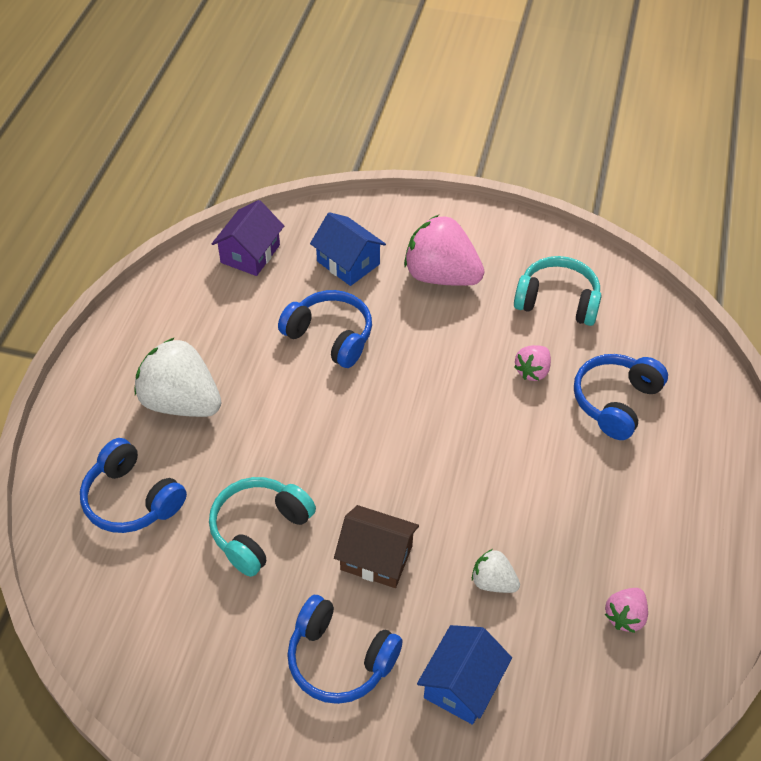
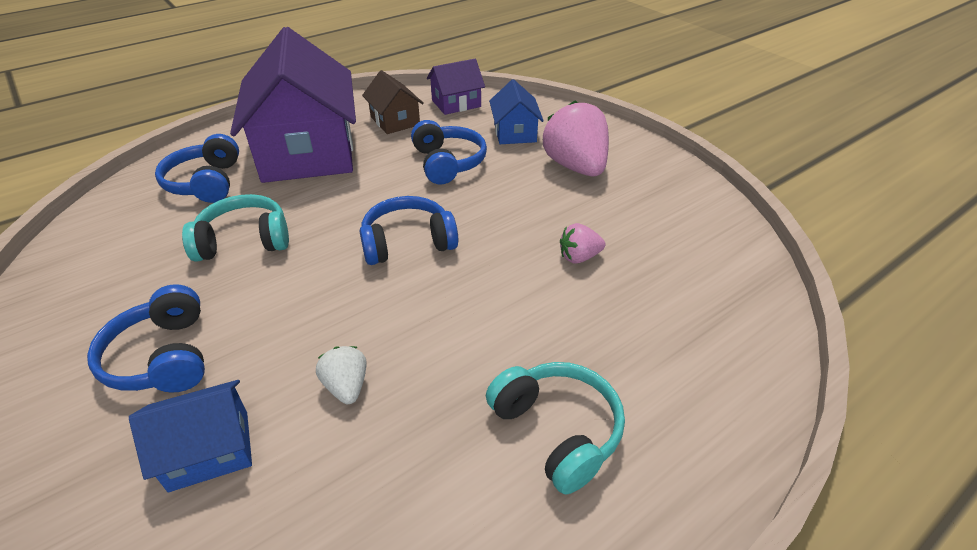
camera: 40 degrees right, 10 degrees down
white strawberry [135,337,221,417] -> purple house [230,27,356,183]
brown house [334,505,419,588] -> brown house moved to [362,70,424,134]
turquoise headphones [514,256,602,326] -> turquoise headphones moved to [486,362,625,495]
blue headphones [574,354,668,440] -> blue headphones moved to [360,196,458,265]
pink strawberry [605,588,648,633] -> none

